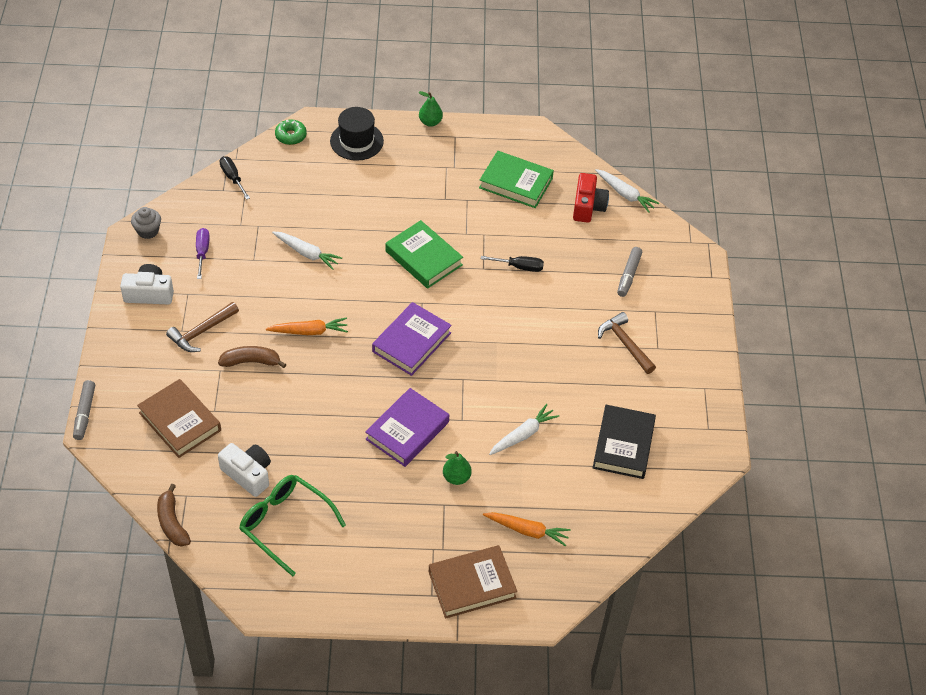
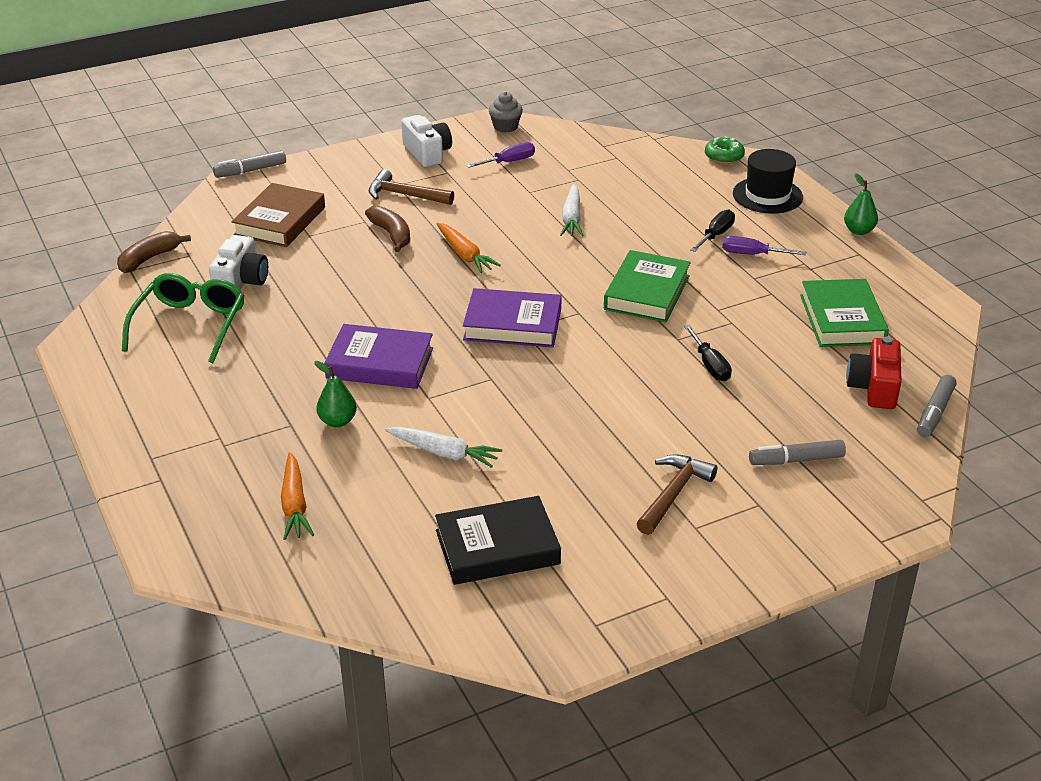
camera: 65 degrees right, 15 degrees down
black screwdriver [219,156,250,200] -> black screwdriver moved to [691,210,735,252]
brown book [429,545,517,619] -> none
red camera [573,173,609,223] -> red camera turned 120 degrees clockwise [846,337,902,409]
white carrot [595,169,659,213] -> grey marker [917,375,956,437]
none -> purple screwdriver [722,236,806,255]

